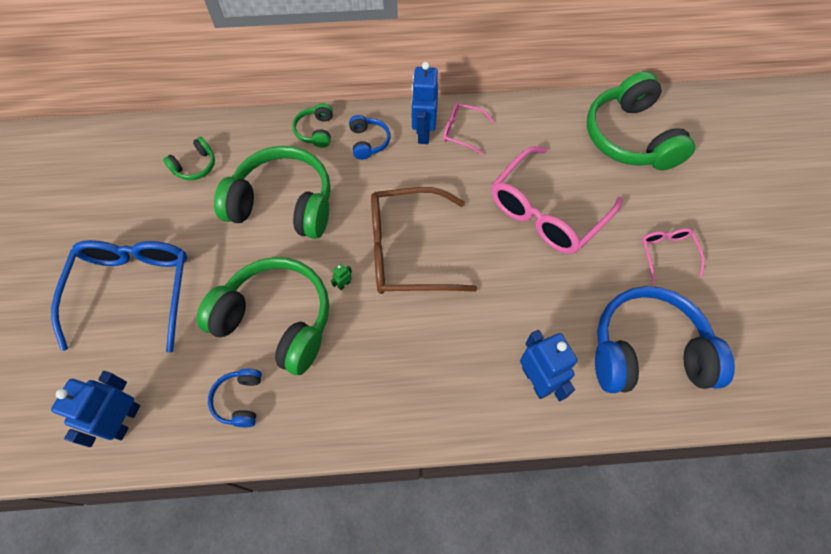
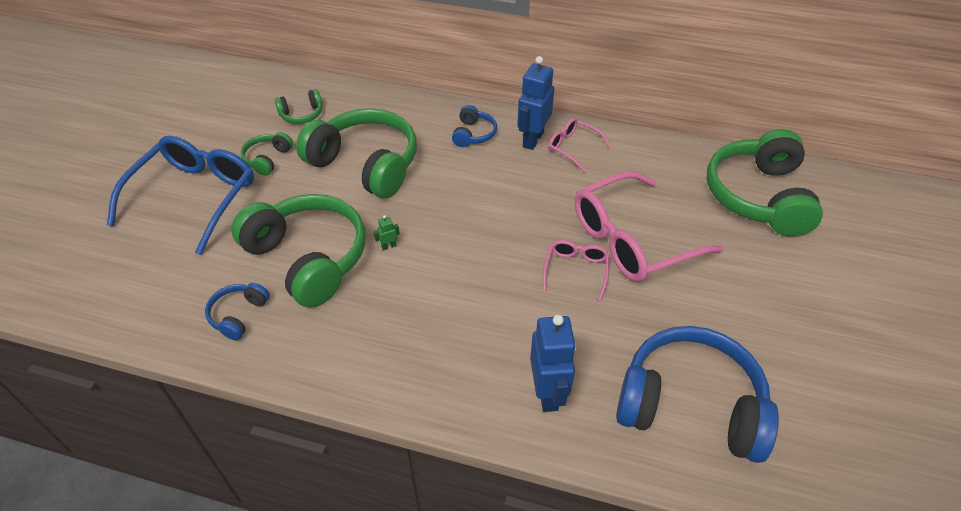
camera: 20 degrees right, 15 degrees down
blue robot [51,371,140,447] -> none
green headphones [292,103,333,148] -> green headphones moved to [241,132,293,176]
brown glasses [371,187,477,294] -> none
pink glasses [641,228,705,283] -> pink glasses moved to [543,240,610,301]

